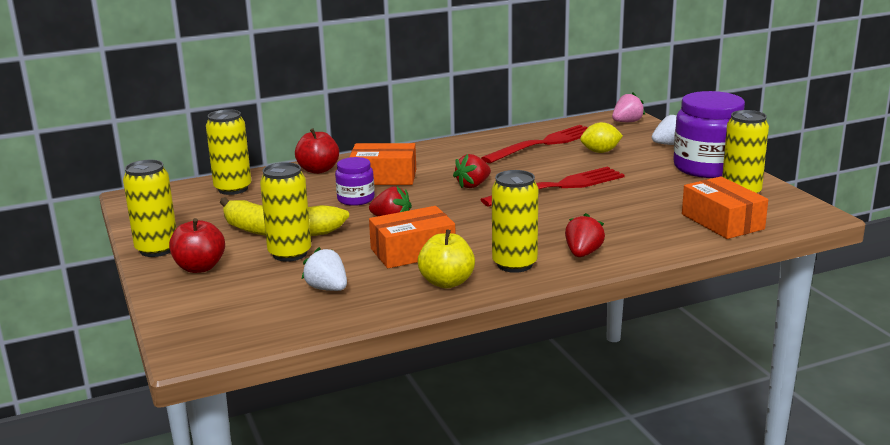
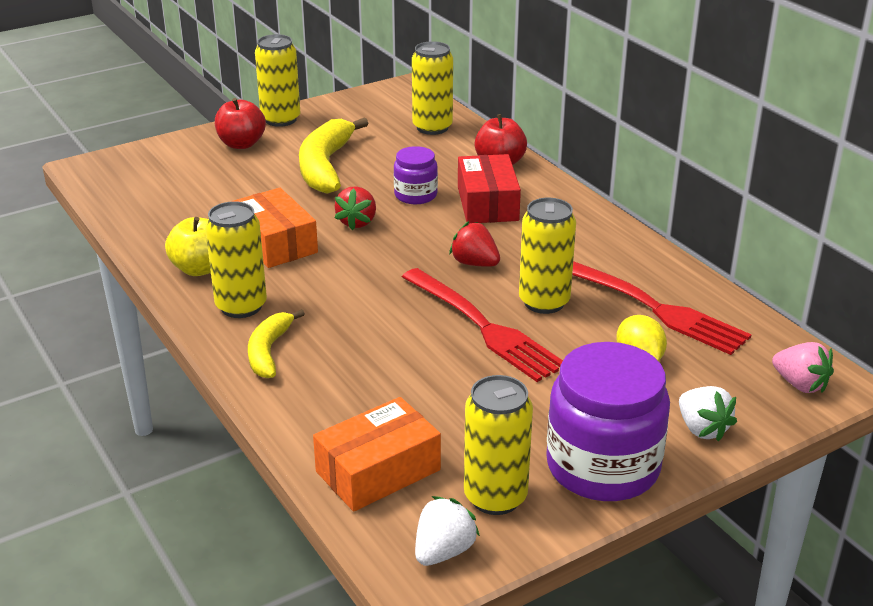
camera: 80 degrees right, 10 degrees up
yellow can [260,162,311,262] -> yellow can moved to [519,198,576,314]
white strawberry [302,247,347,291] -> white strawberry moved to [415,496,480,566]
orange box [349,143,416,185] -> red box [458,154,521,224]
red strawberry [565,213,605,257] -> yellow banana [248,309,305,378]

